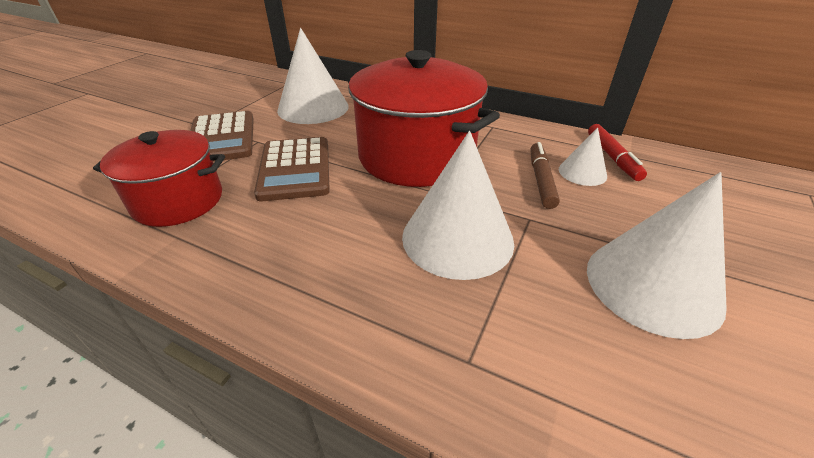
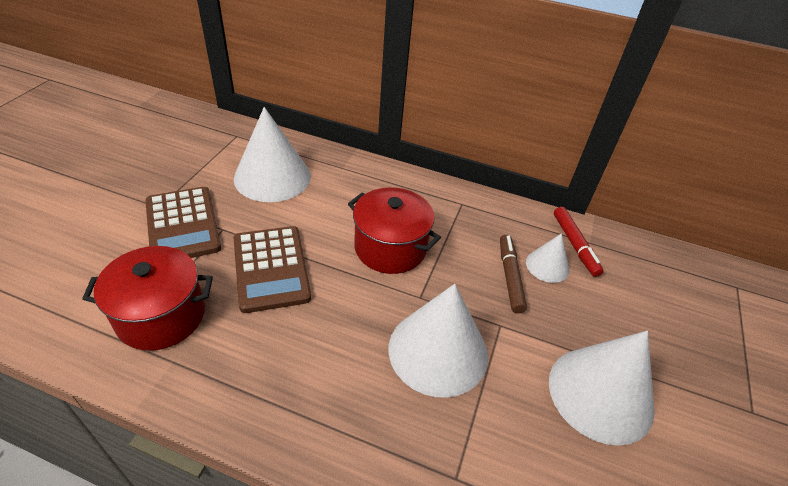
camera: 10 degrees left, 5 degrees up
red pot [348,50,500,187] -> red pot [348,187,441,274], size x0.63

